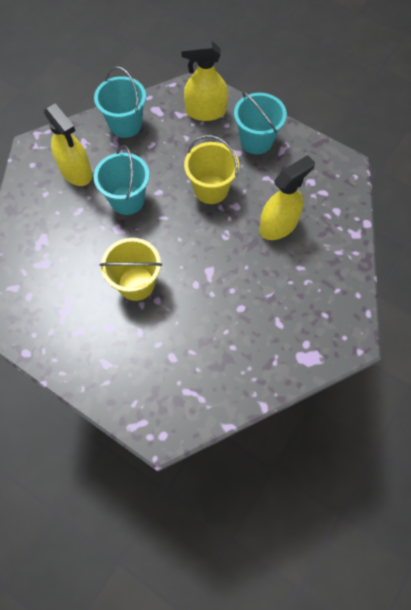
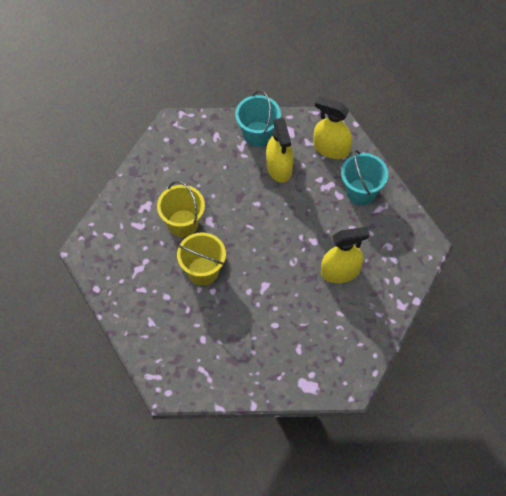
camera: 25 degrees right, 5 degrees down
yellow spray bottle [44,103,92,186] -> yellow spray bottle moved to [266,118,294,183]
turquoise bucket [94,145,150,215] -> none
yellow bucket [184,135,239,204] -> yellow bucket moved to [157,181,205,237]

